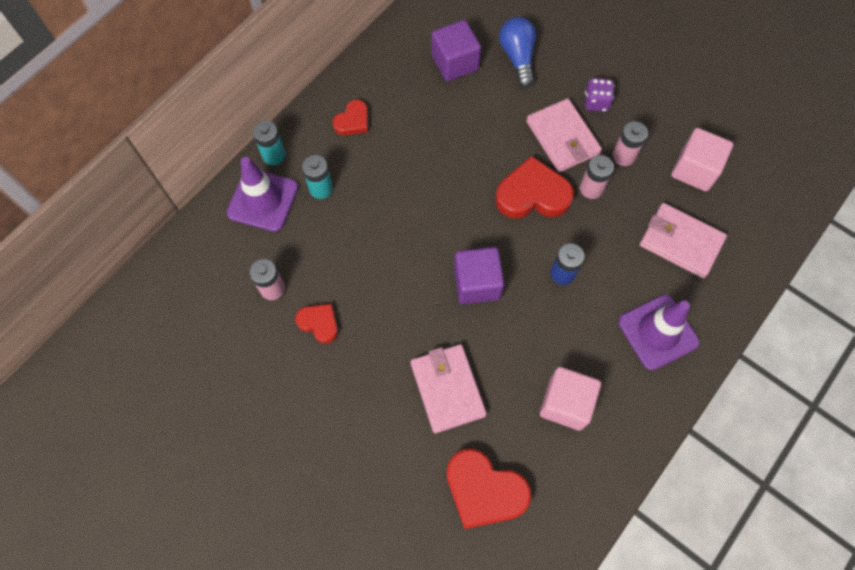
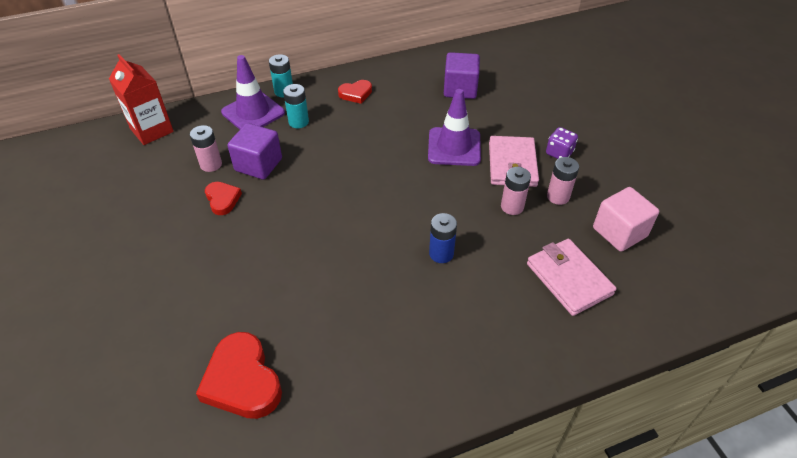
camera: 30 degrees right, 20 degrees down
pink wallet [411,344,487,433] -> none
purple cube [454,247,504,304] -> purple cube moved to [227,123,282,180]
red heart [495,156,574,219] -> none
blue light bulb [499,17,536,88] -> none
pink cube [540,367,601,431] -> none
purple traffic cone [618,295,700,370] -> purple traffic cone moved to [428,89,481,166]
none -> red carton [109,54,174,145]

